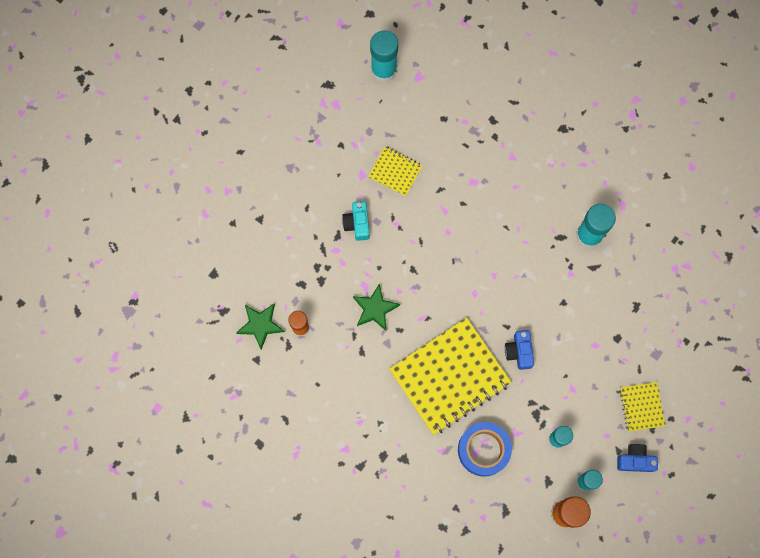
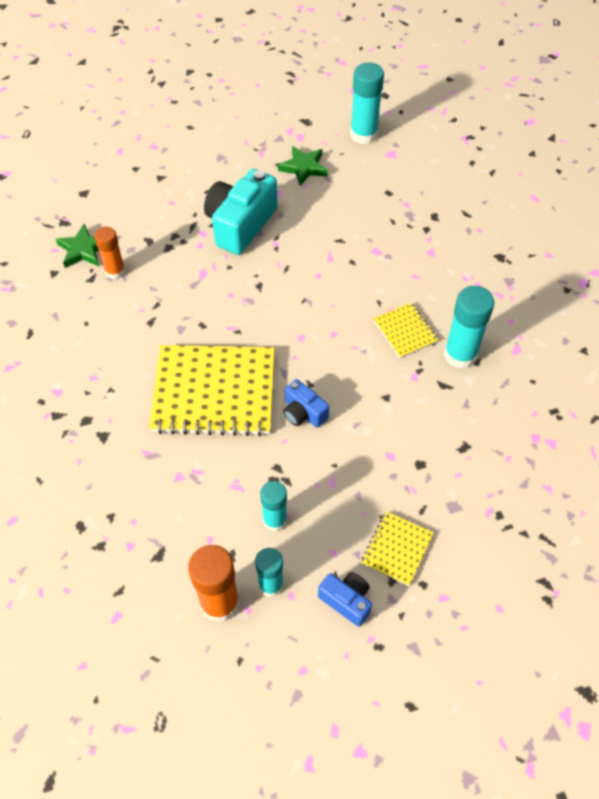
camera: 35 degrees right, 20 degrees down
turquoise camera [342,201,370,241] -> turquoise camera [204,169,278,255], size x1.92
green star [353,283,400,331] -> green star moved to [278,146,328,186]
yellow notebook [368,147,423,196] -> yellow notebook moved to [373,303,439,358]
blue tape [458,422,512,477] -> none
blue camera [505,330,534,370] -> blue camera turned 75 degrees counterclockwise [283,379,329,428]

